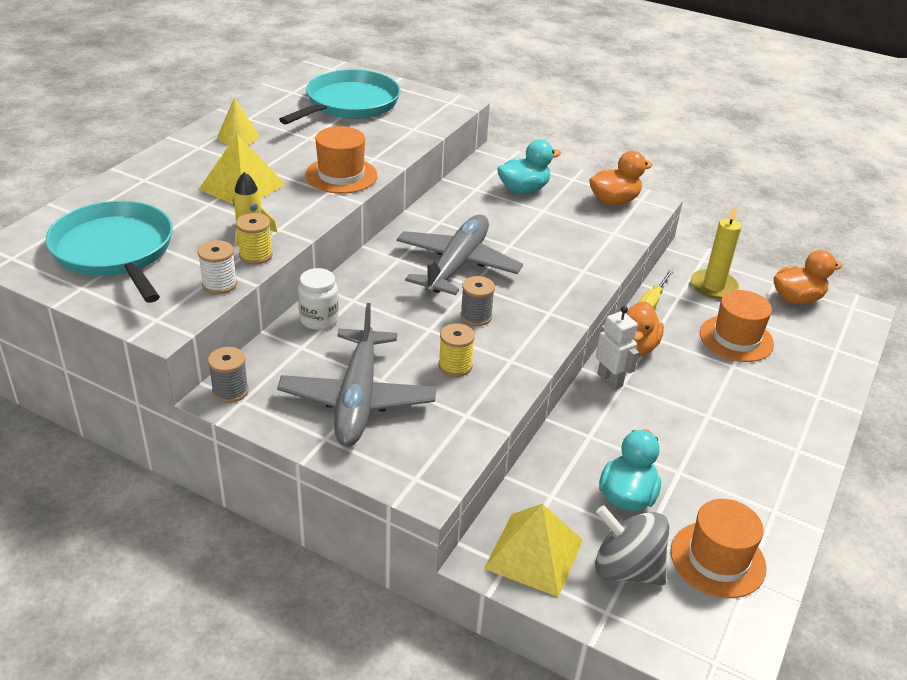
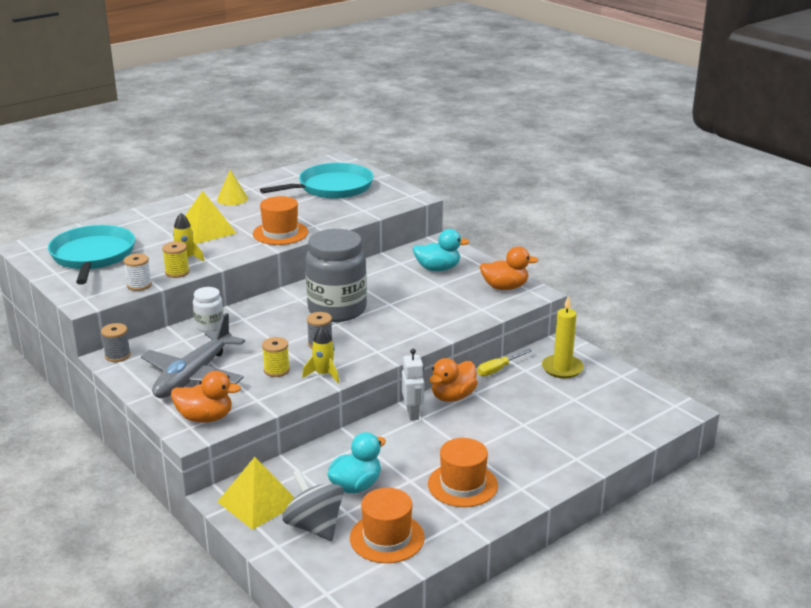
camera: 25 degrees right, 10 degrees down
grey plane [397,215,523,295] -> grey jar [305,229,367,322]
orange hat [700,290,774,362] -> orange hat moved to [428,438,498,507]
orange duck [774,250,843,305] -> orange duck moved to [171,371,241,423]
none -> yellow rocket [302,326,339,383]

